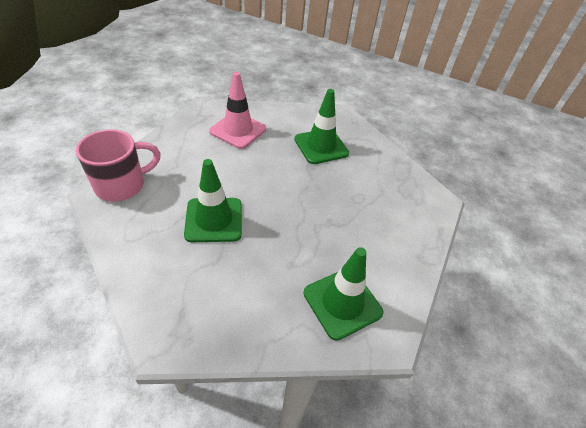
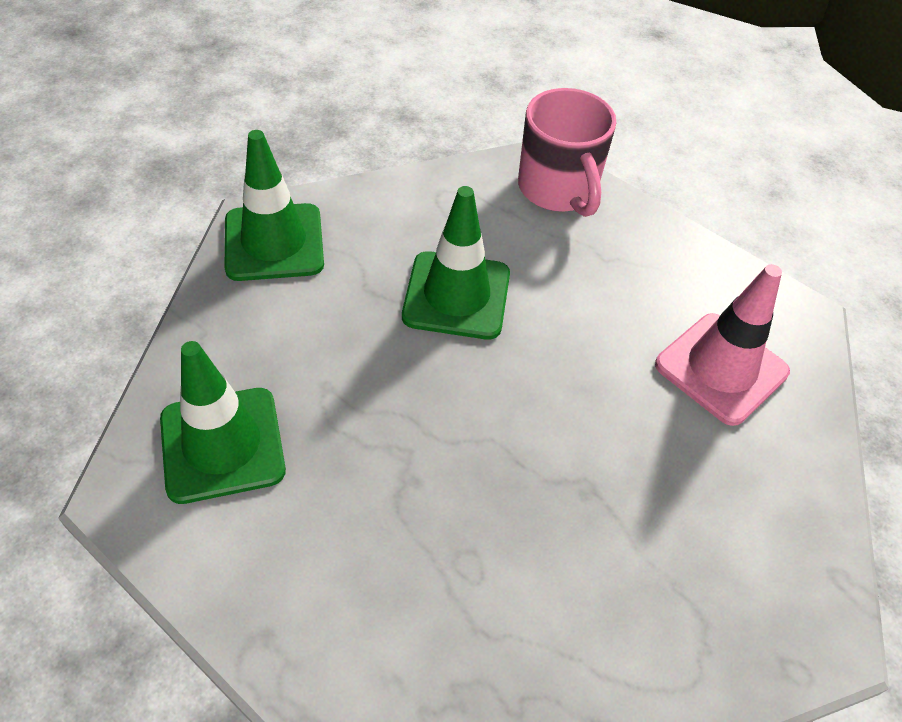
camera: 105 degrees right, 5 degrees up
green traffic cone [294,89,349,164] -> green traffic cone moved to [224,130,324,281]

